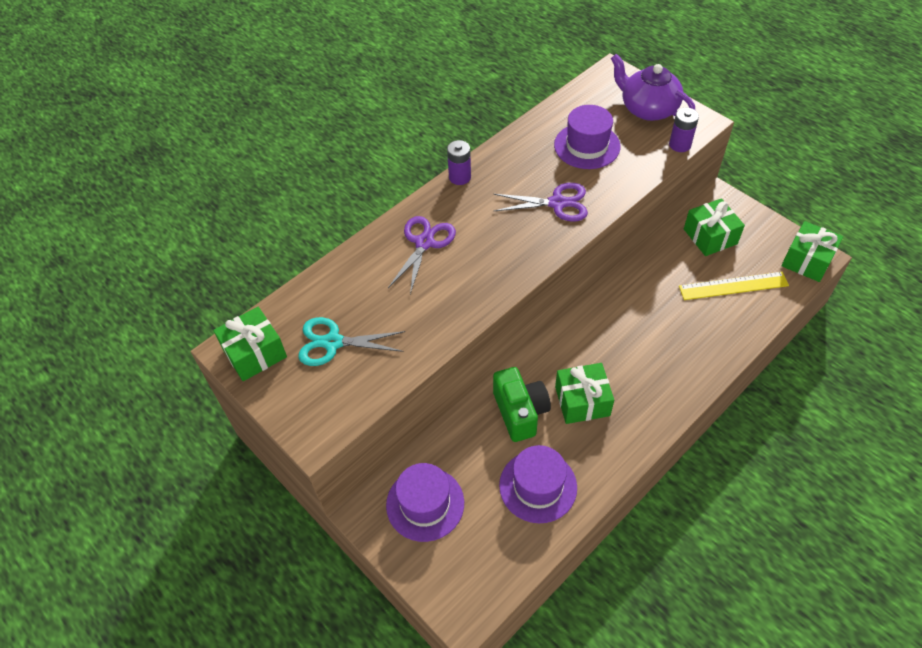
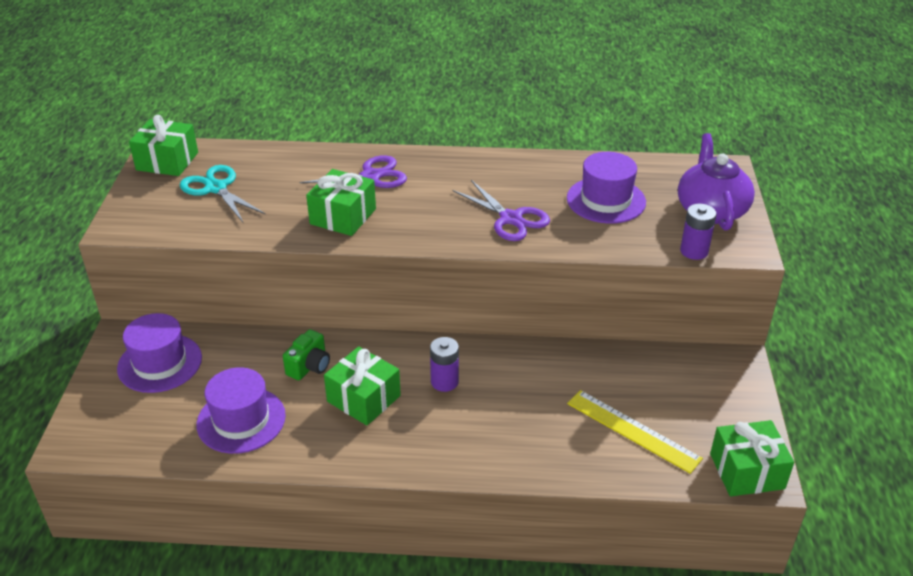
camera: 45 degrees right, 15 degrees down
purple battery [447,140,471,185] -> purple battery moved to [430,337,459,392]
green camera [493,367,551,442] -> green camera [283,329,330,380], size x0.64
green gift [684,198,745,256] -> green gift moved to [306,169,376,236]

